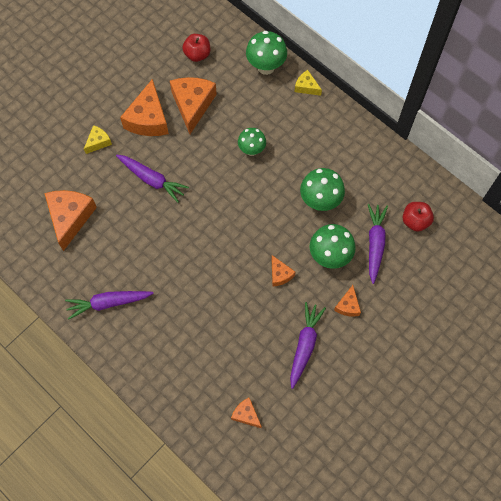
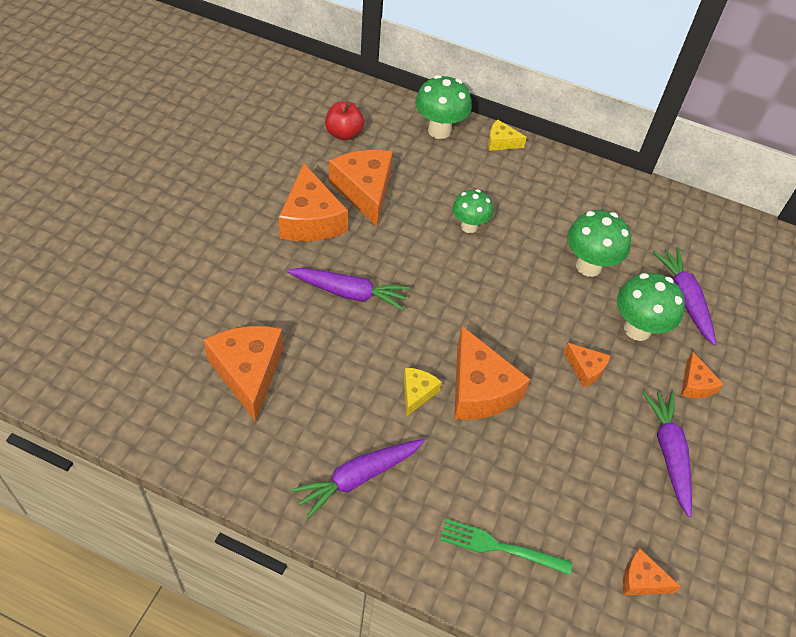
camera: 25 degrees left, 15 degrees down
yellow cheese [84,125,112,154] -> yellow cheese moved to [404,368,442,417]
red apple [402,202,434,232] -> none
none -> green fork [440,519,572,575]
none -> orange cheese [454,326,531,420]

